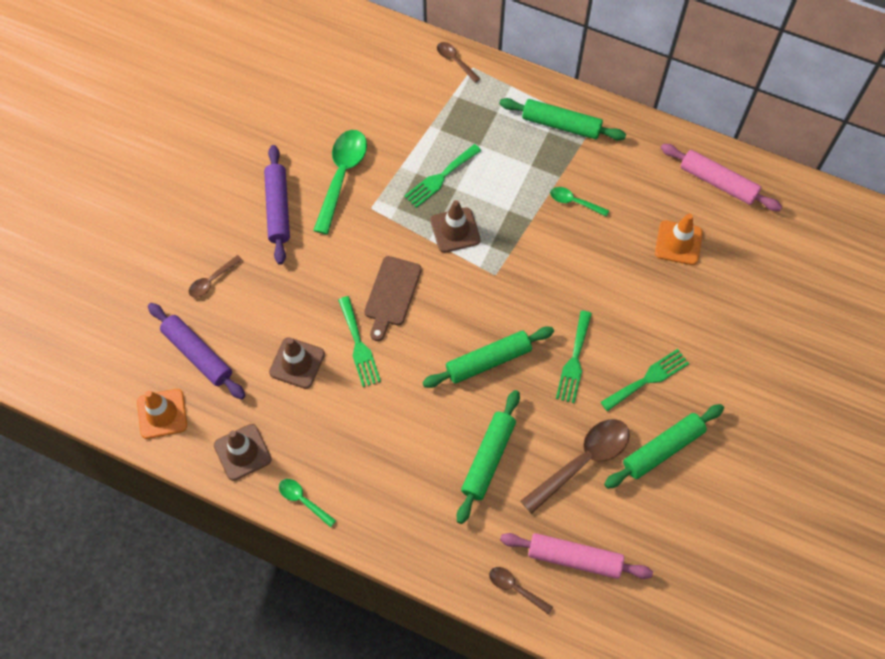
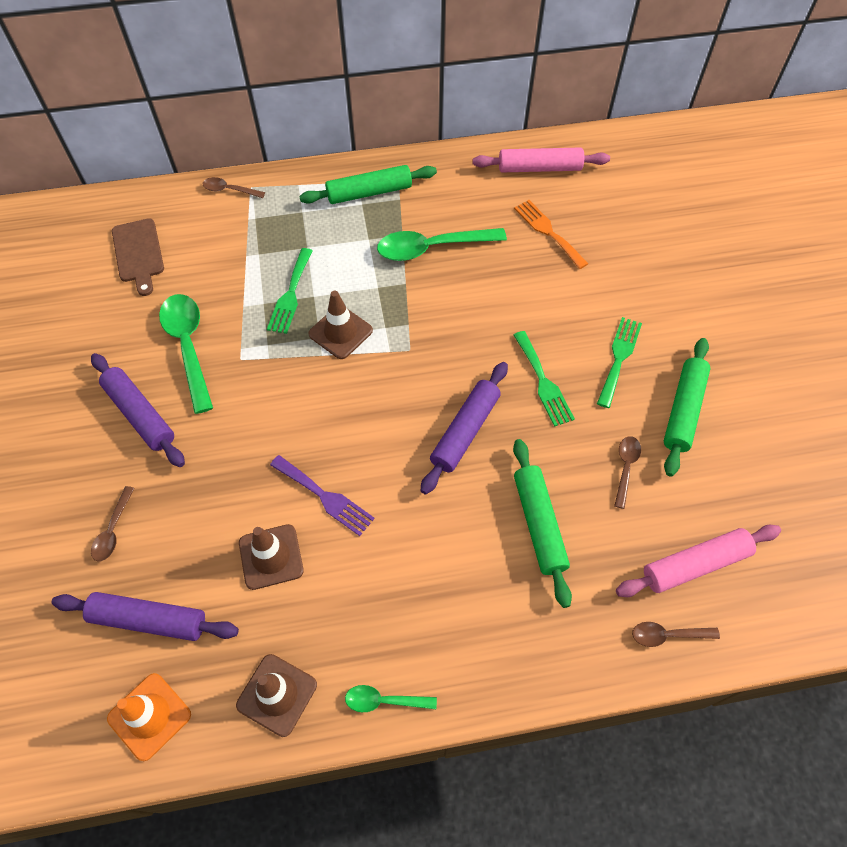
camera: 35 degrees left, 5 degrees down
green fork [338,296,381,387] -> purple fork [270,455,375,536]
brown cutting board [364,256,422,341] -> brown cutting board moved to [112,218,164,296]
green rolling pin [422,327,554,388] -> purple rolling pin [420,362,508,494]
brown spoon [521,419,630,514] -> brown spoon [614,436,641,509], size x0.51
green spoon [550,187,609,217] -> green spoon [377,228,507,261], size x1.95
orange traffic cone [655,213,703,265] -> orange fork [514,200,588,269]

